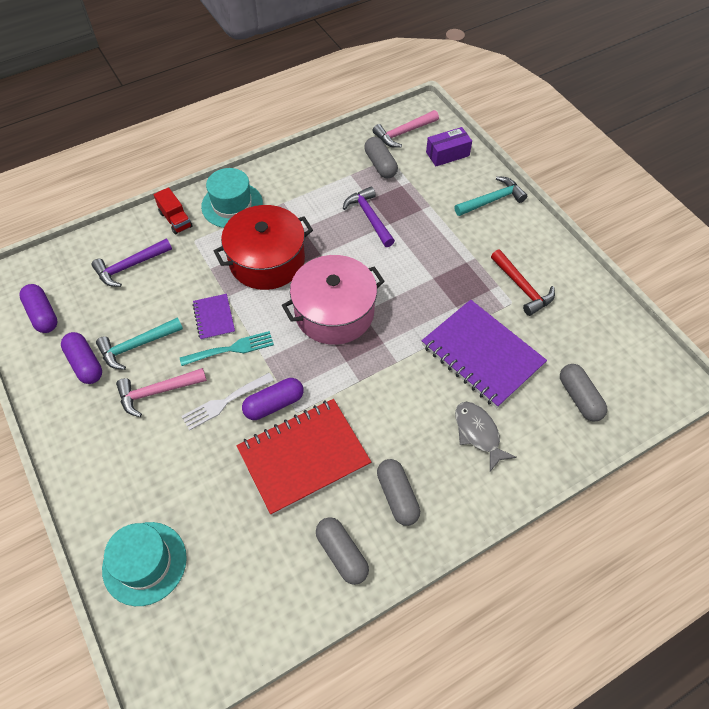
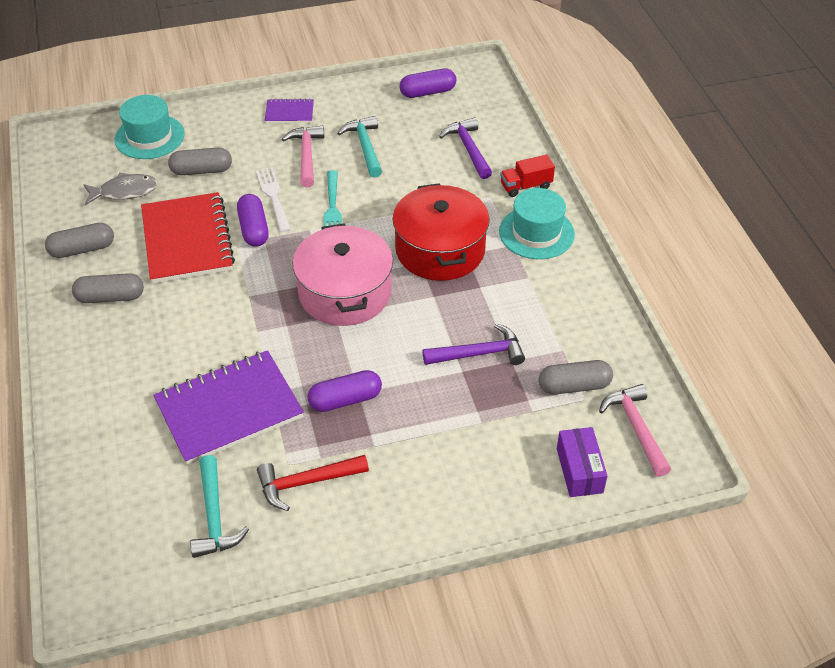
camera: 105 degrees right, 10 degrees down
purple capsule [61,332,102,384] -> purple capsule moved to [307,370,382,412]
purple notebook [192,294,235,340] -> purple notebook moved to [265,98,314,123]
turquoise hammer [455,176,527,216] -> turquoise hammer moved to [190,455,249,558]
grey fish [455,402,517,472] -> grey fish moved to [83,173,158,205]
grey capsule [560,364,607,422] -> grey capsule moved to [168,148,232,175]

